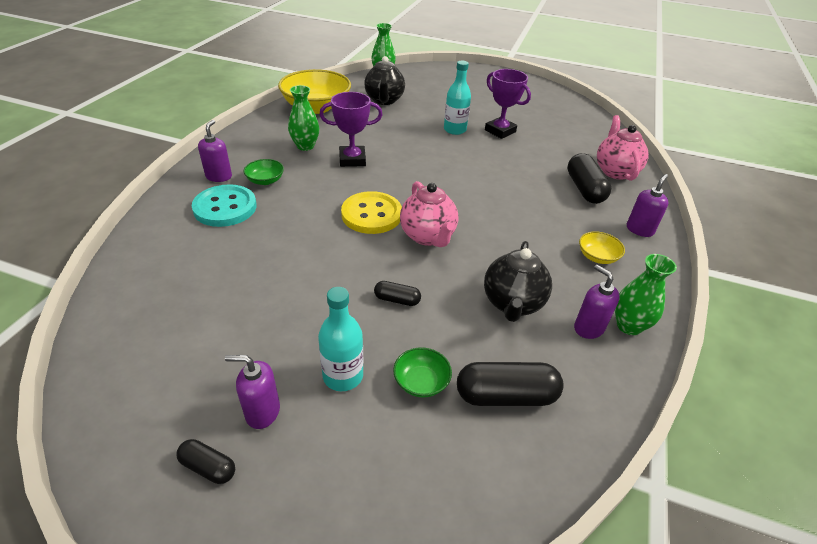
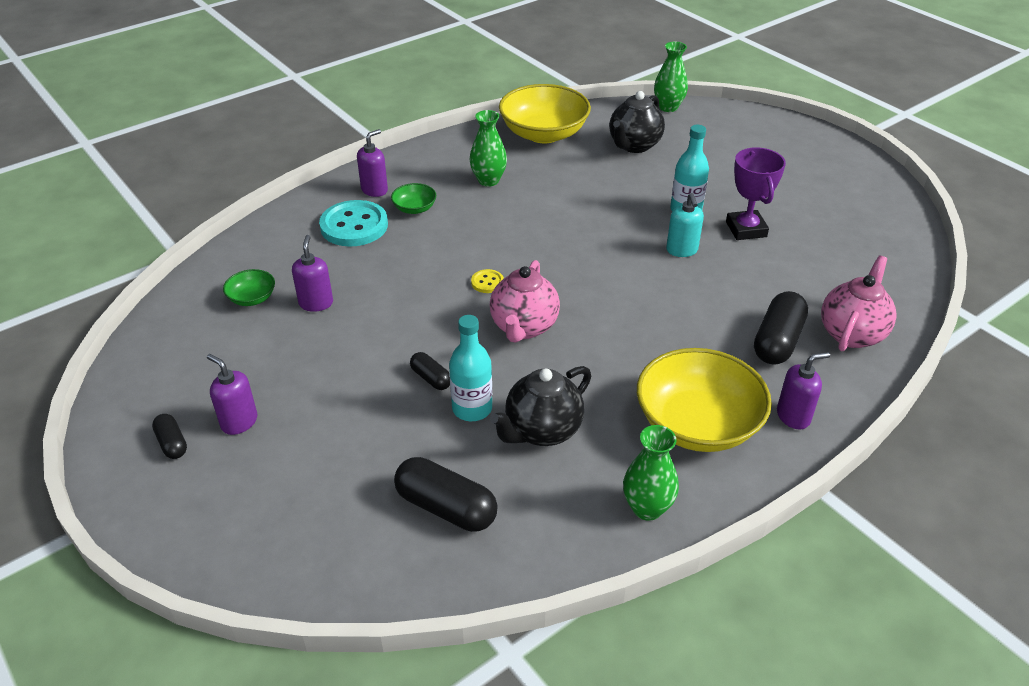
camera: 35 degrees right, 0 degrees up
turquoise bottle [318,287,363,391] -> turquoise bottle moved to [449,315,492,421]
purple trophy [320,92,383,167] -> none
yellow button [341,191,402,234] -> yellow button [471,269,504,293], size x0.45
green bowl [393,347,452,398] -> green bowl moved to [223,269,275,306]
purple soap dispenser [574,265,620,339] -> purple soap dispenser moved to [292,235,333,312]
yellow bowl [579,231,625,264] -> yellow bowl [637,348,772,452], size x2.23
none -> turquoise soap dispenser [666,193,704,257]

